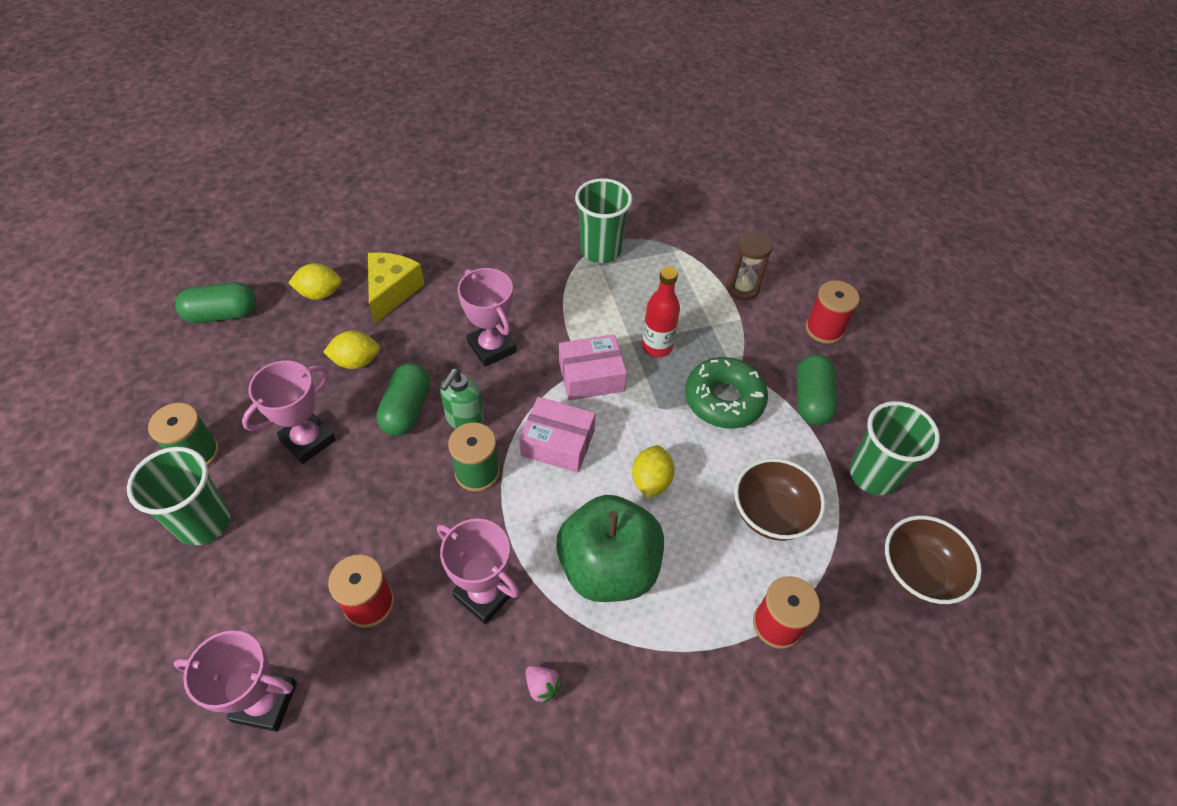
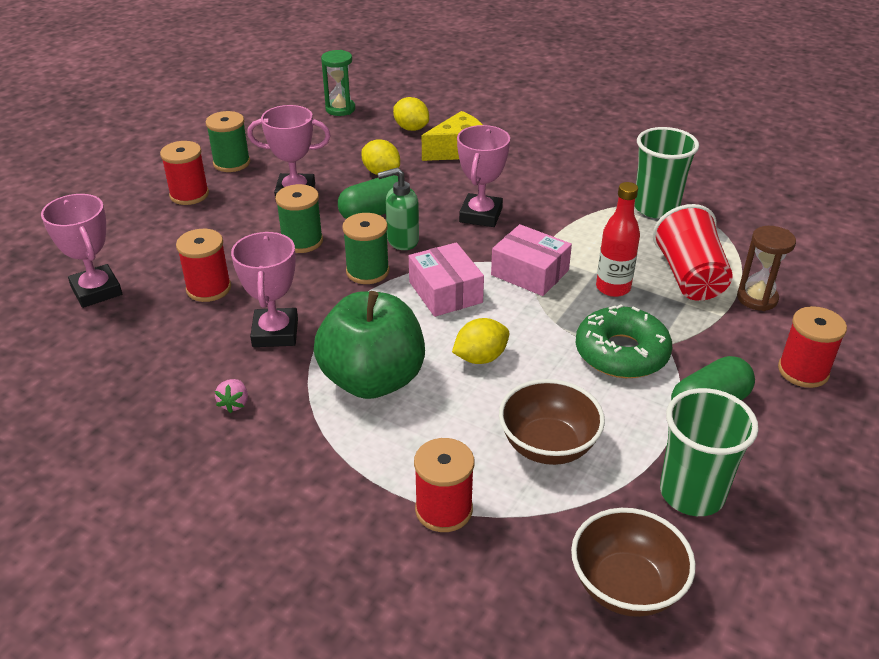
camera: 50 degrees right, 15 degrees down
green cup [127,447,231,546] -> red spool [160,141,209,205]
green capsule [175,282,256,323] -> green hourglass [321,50,355,116]
none -> green spool [275,184,323,253]
none -> red cup [653,204,733,301]

